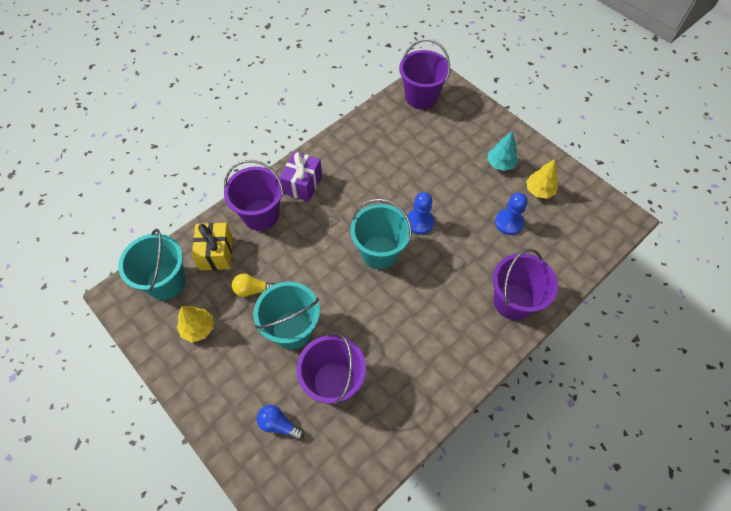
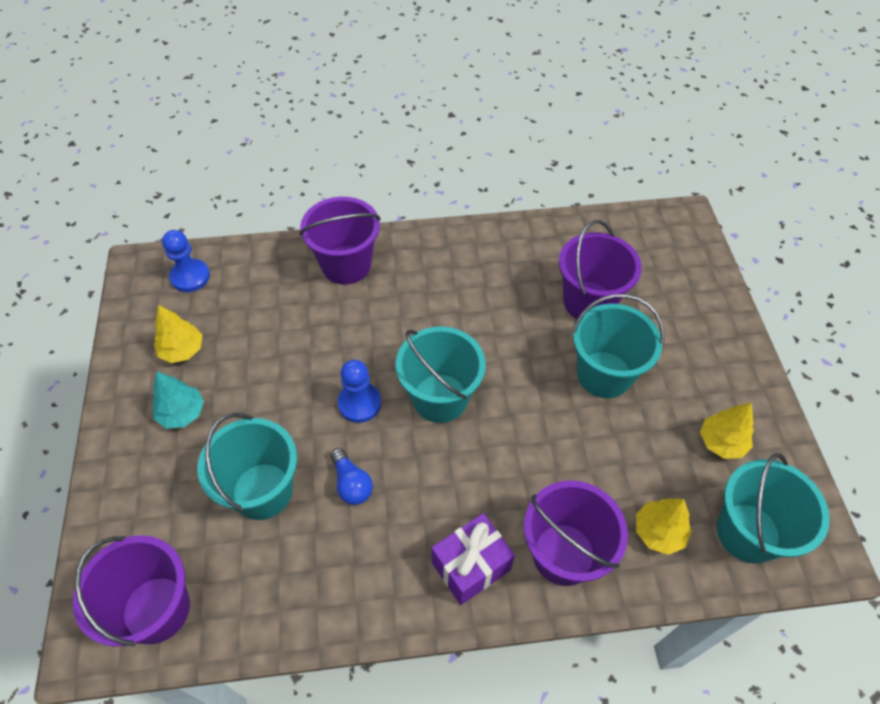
camera: 145 degrees left, 5 degrees down
yellow gift [192,223,233,270] -> yellow tree [636,499,692,555]
yellow light bulb [232,274,276,297] -> none
blue light bulb [257,405,304,441] -> blue light bulb moved to [331,448,373,505]
blue pawn [495,193,528,235] -> blue pawn moved to [162,230,210,292]
none -> turquoise bucket [197,413,297,520]

